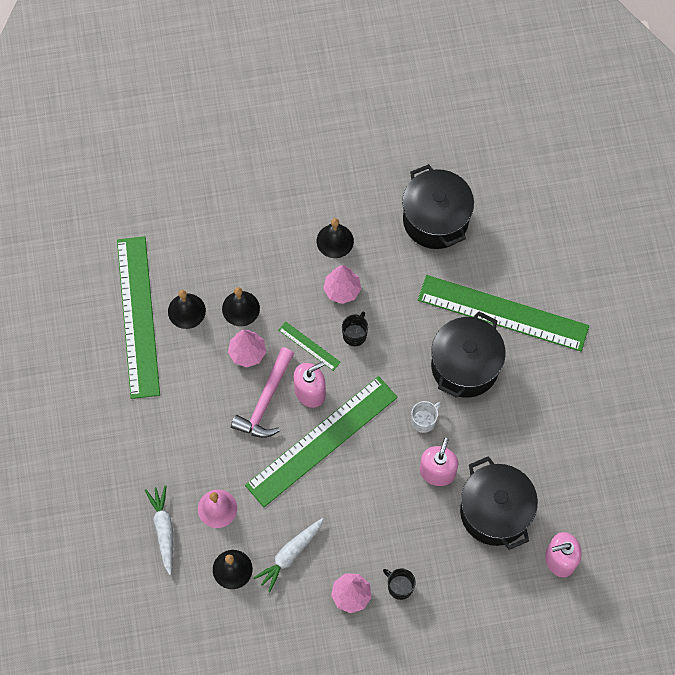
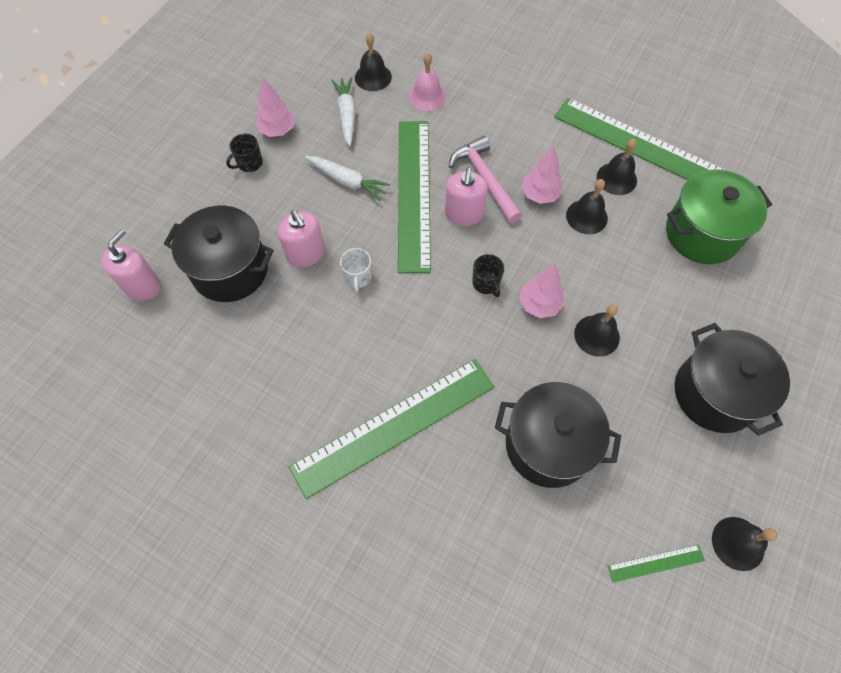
camera: 130 degrees right, 5 degrees down
white carrot [145,485,173,575] -> white carrot moved to [305,156,390,201]
green ruler [279,321,341,371] -> green ruler moved to [608,544,705,583]
black mug [383,568,416,600] -> black mug turned 150 degrees clockwise [226,134,263,172]
black pot [431,311,506,398] -> black pot moved to [675,323,790,436]
none -> green pot [666,169,772,264]
none -> black bell [712,517,778,571]

